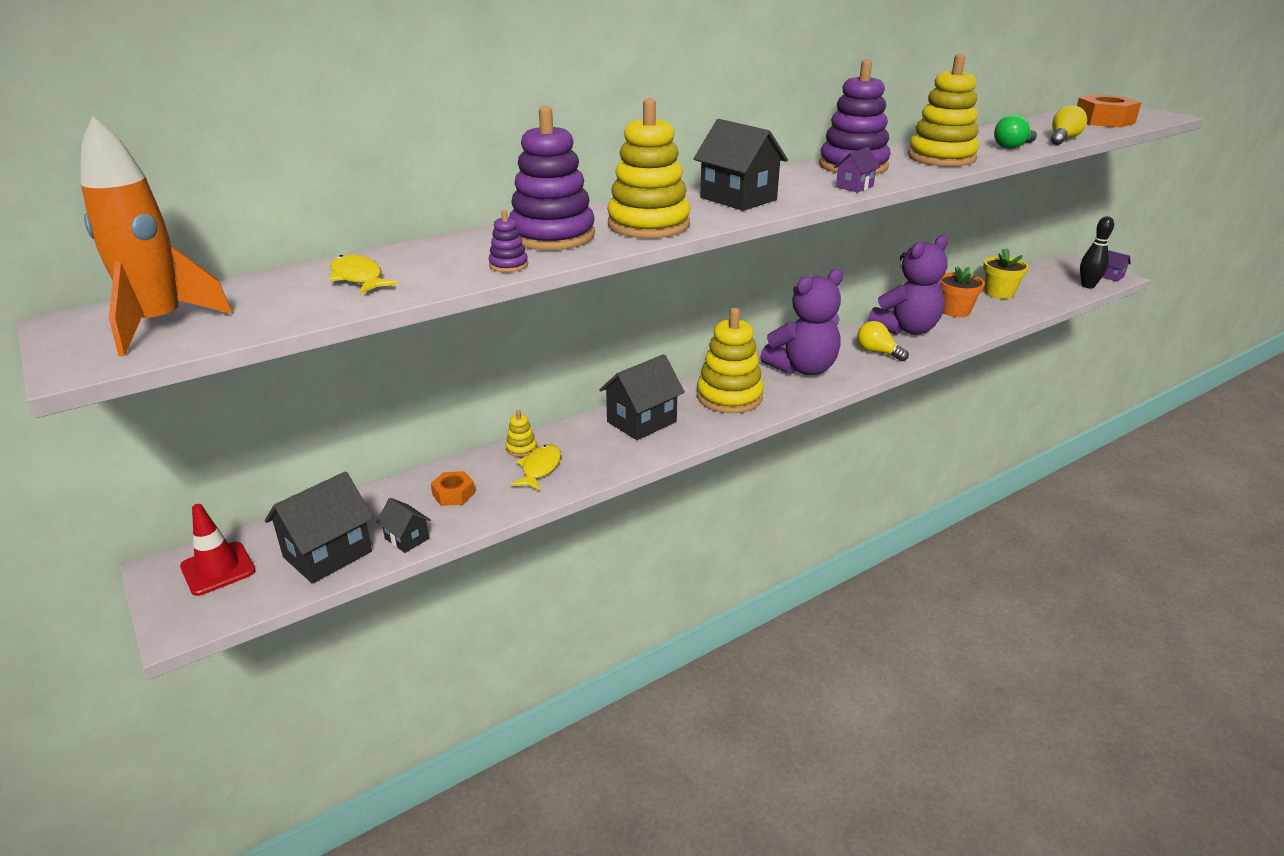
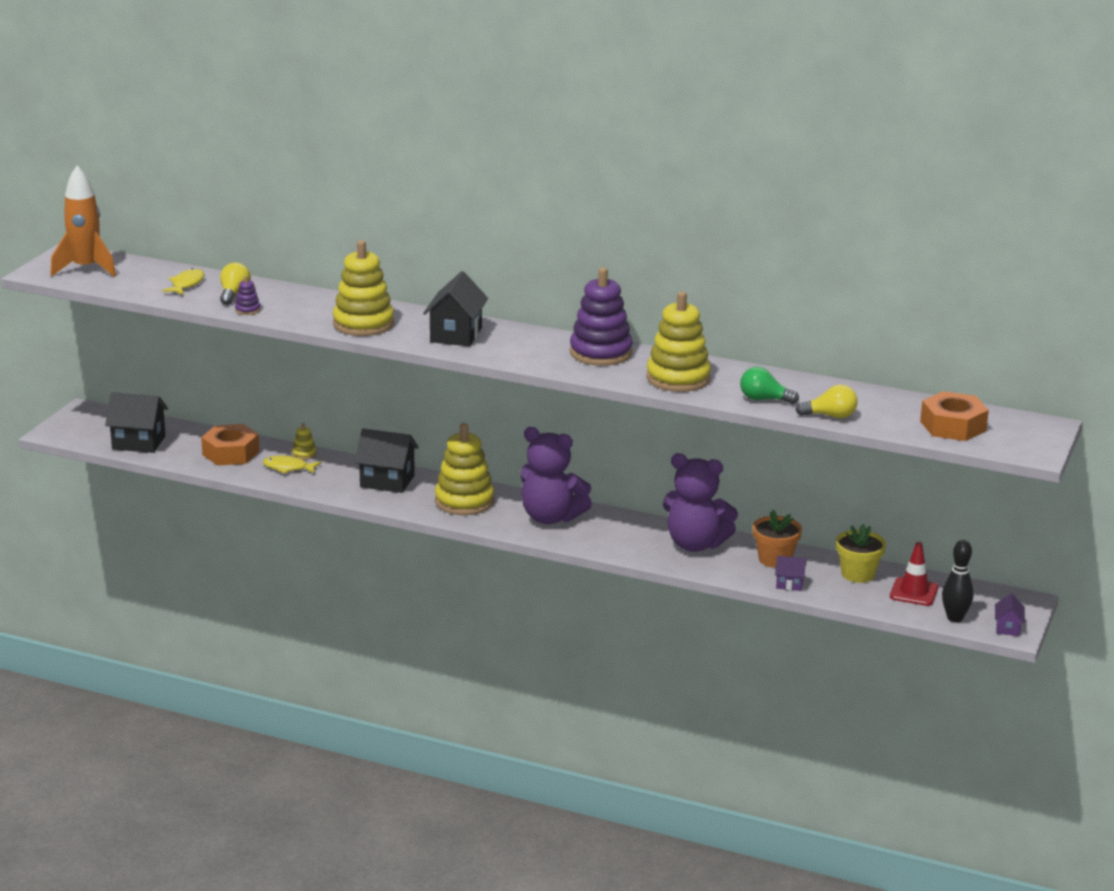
camera: 55 degrees right, 5 degrees down
red traffic cone [180,504,256,596] -> red traffic cone moved to [890,542,938,606]
black house [376,498,431,553] -> none
orange nut [431,471,475,506] -> orange nut [201,424,259,466], size x1.85
purple stacking toy [509,106,595,250] -> none
yellow fish [510,444,561,491] -> yellow fish turned 150 degrees counterclockwise [263,455,322,474]
purple house [834,147,880,192] -> purple house moved to [775,556,806,591]
yellow light bulb [857,321,909,361] -> yellow light bulb moved to [220,263,251,305]

